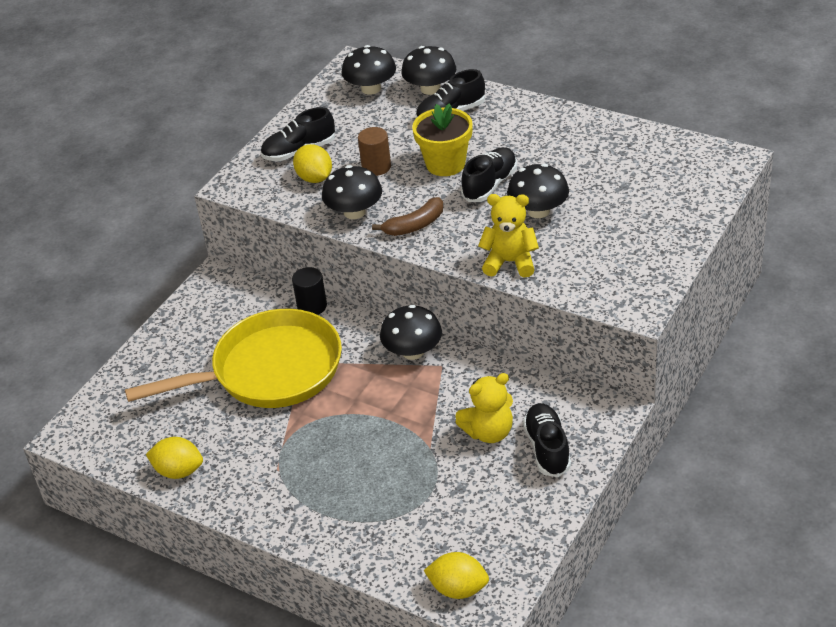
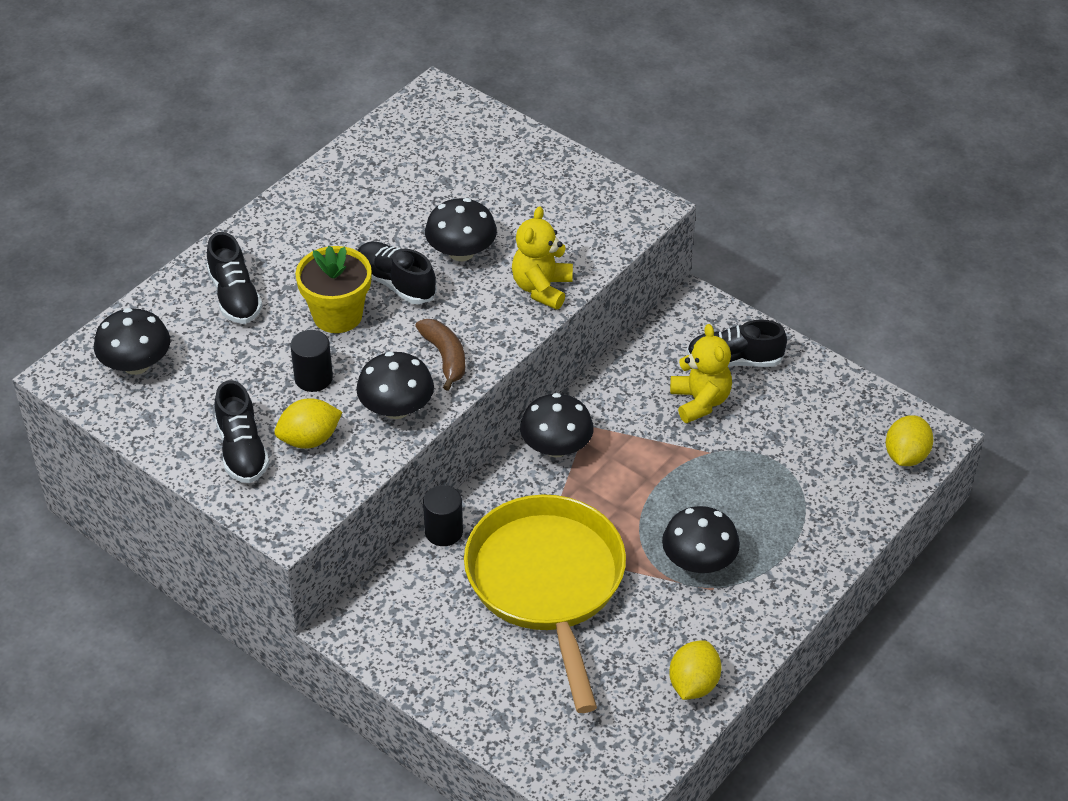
camera: 85 degrees left, 5 degrees up
brown cylinder [358,127,391,176] -> black cylinder [290,330,333,392]
black mushroom [401,46,456,95] -> black mushroom moved to [662,506,740,573]

